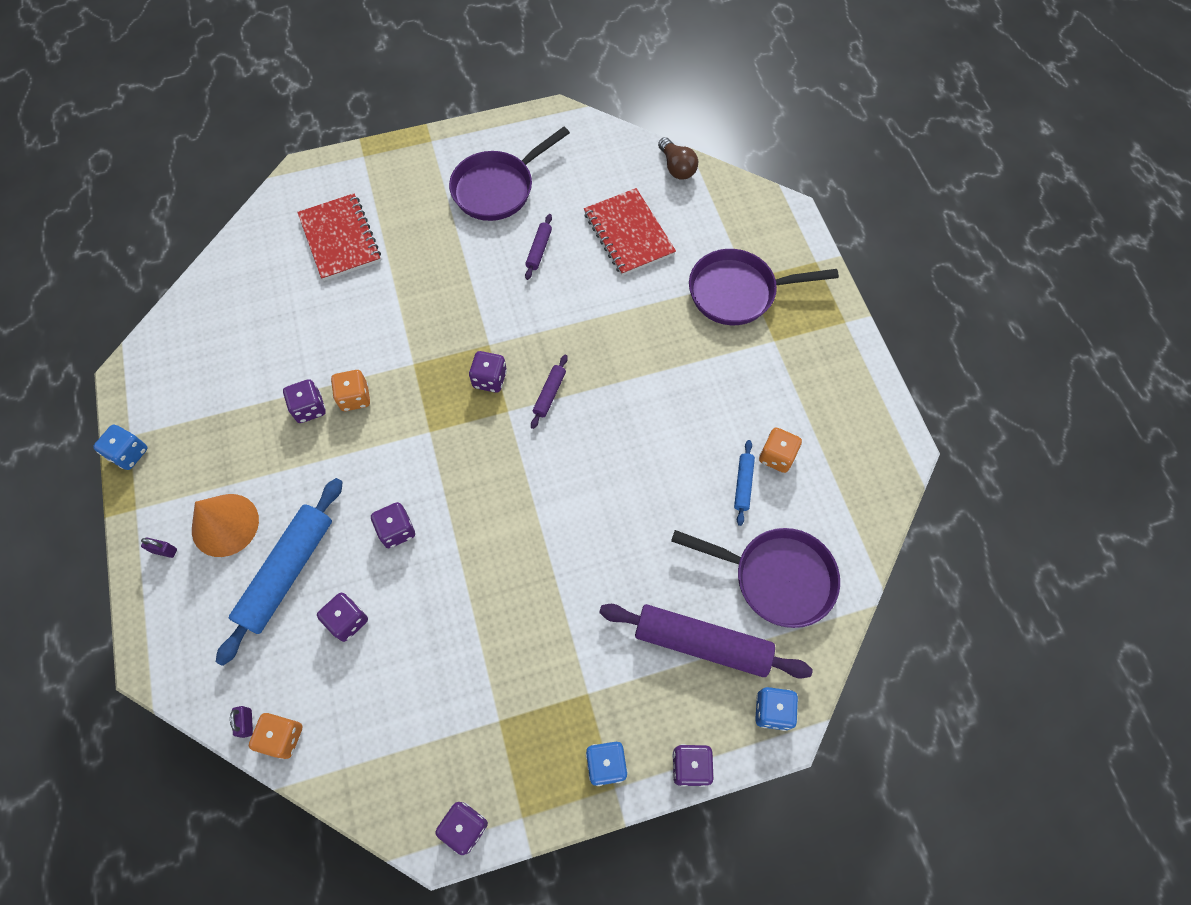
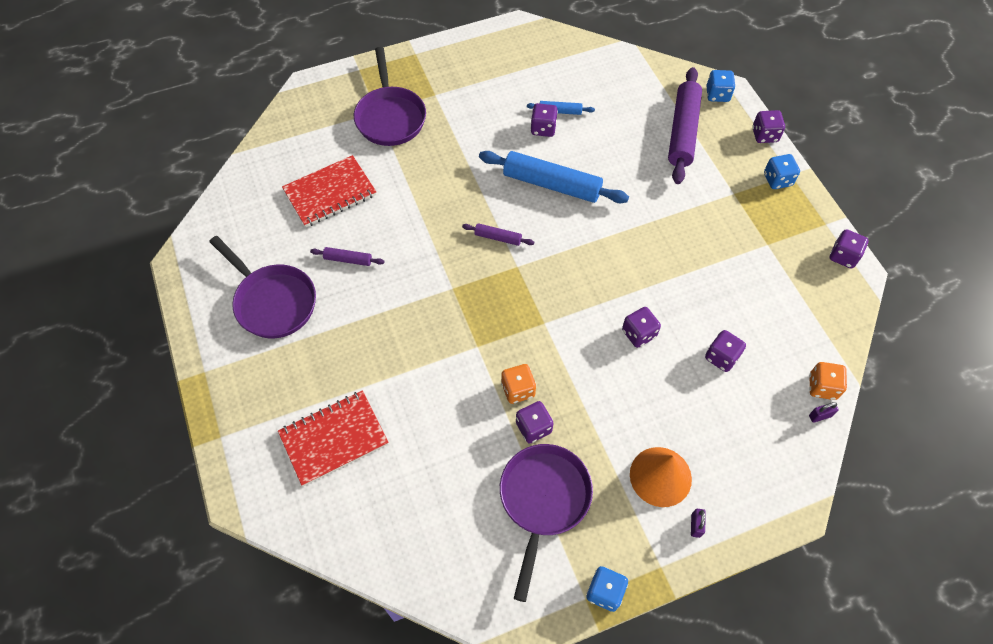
camera: 95 degrees left, 5 degrees down
blue rolling pin [216,478,343,666] -> blue rolling pin moved to [479,151,629,203]
purple dice [469,351,507,393] -> purple dice moved to [530,103,558,137]
brown light bulb [658,137,698,180] -> none
purple pan [671,528,840,628] -> purple pan moved to [500,444,593,602]
orange dice [759,428,802,473] -> none

